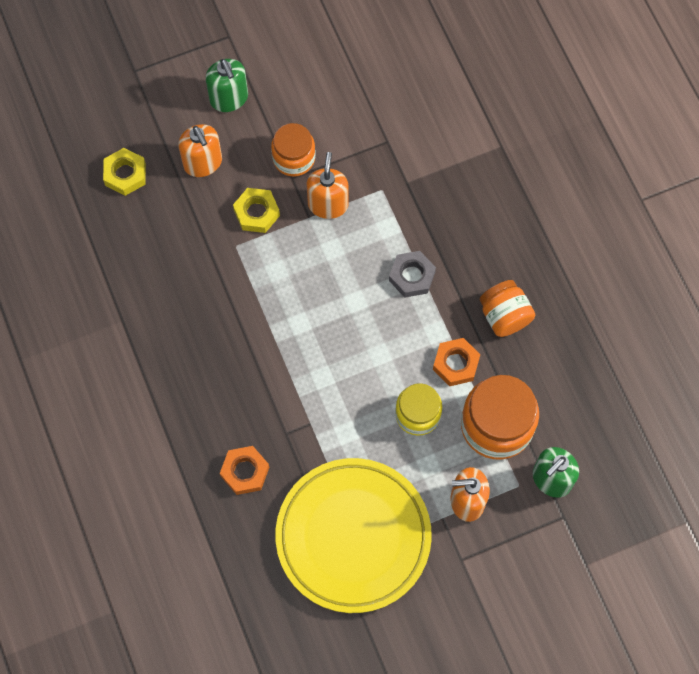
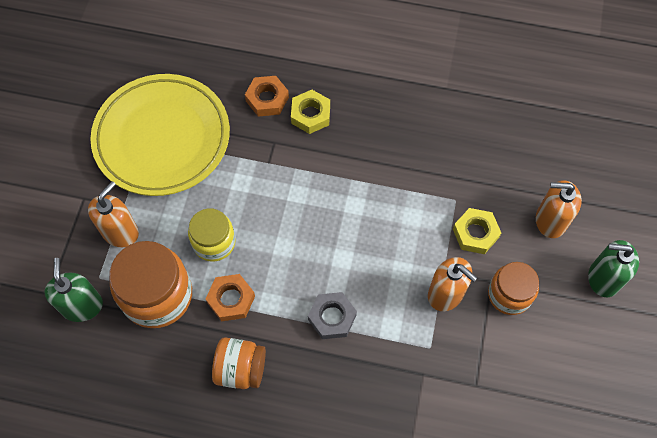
camera: 125 degrees right, 5 degrees down
yellow nut [103,148,146,196] -> yellow nut moved to [291,90,330,134]

